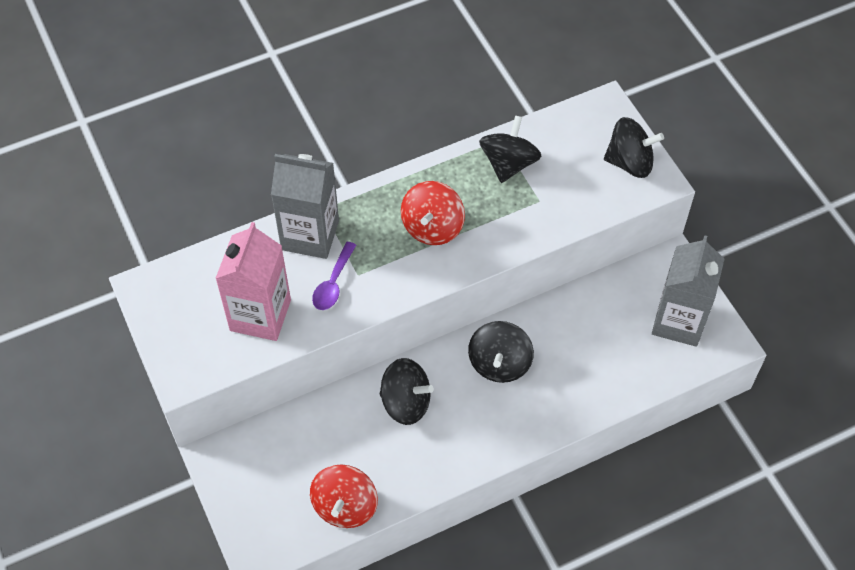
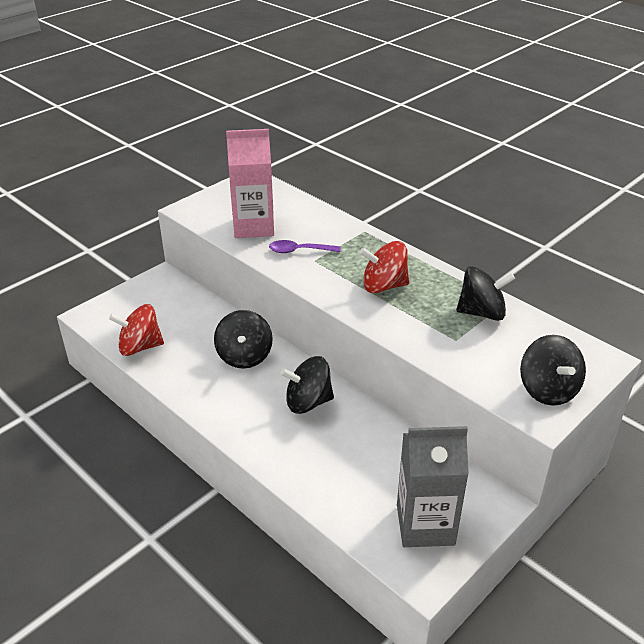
camera: 70 degrees right, 20 degrees down
grey carton [271,154,339,259] -> none

